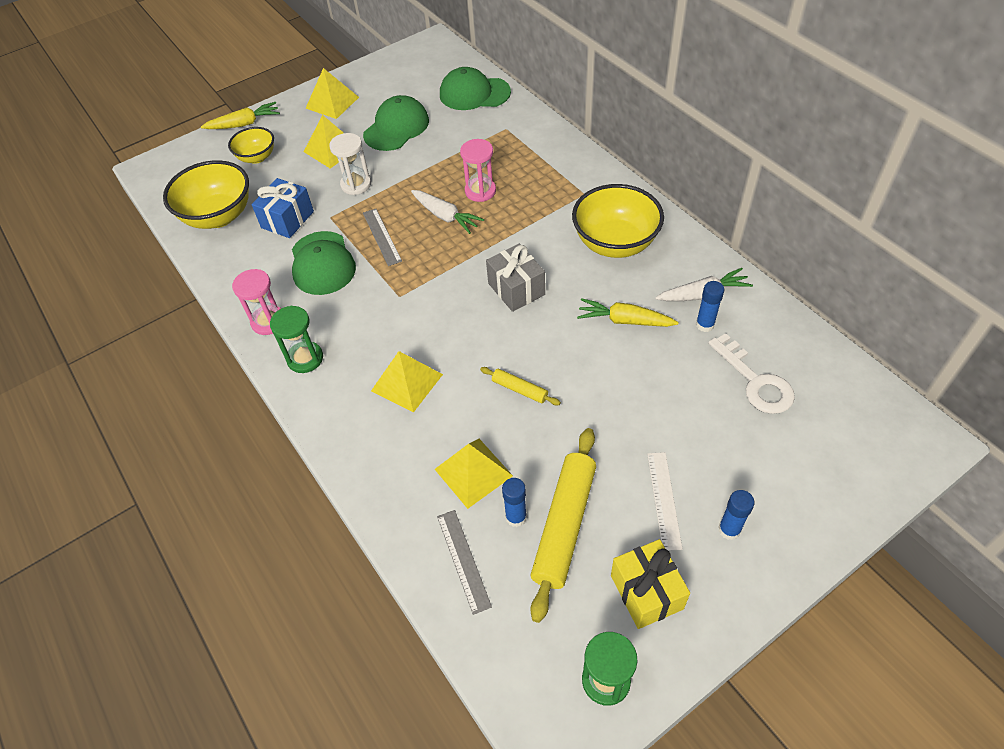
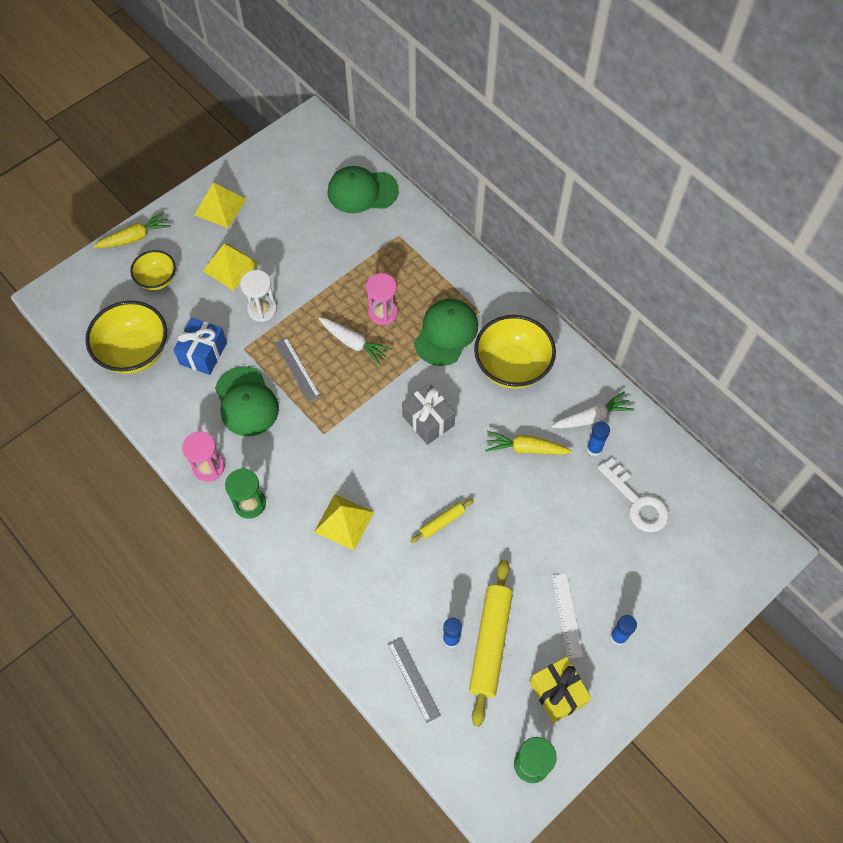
camera: 10 degrees left, 10 degrees up
green cap [363,95,429,151] -> green cap moved to [414,299,478,366]
yellow pyramid [435,439,513,509] -> none
yellow rolling pin [480,367,561,406] -> yellow rolling pin turned 60 degrees counterclockwise [410,499,474,543]

